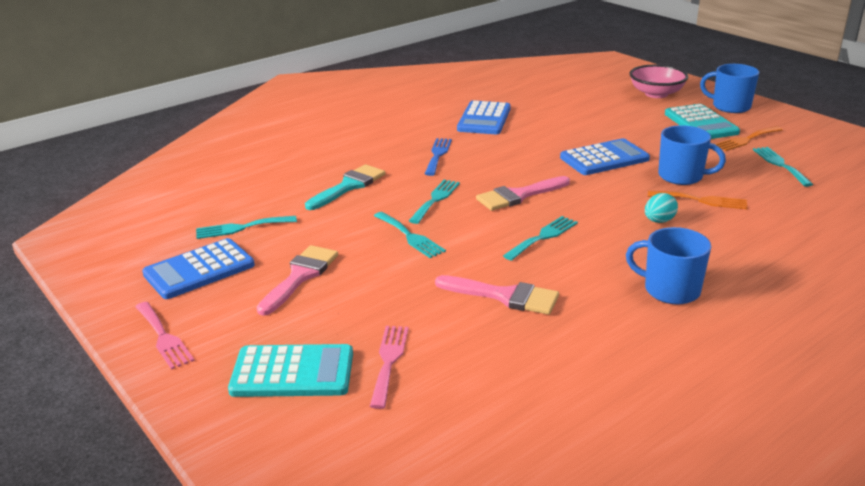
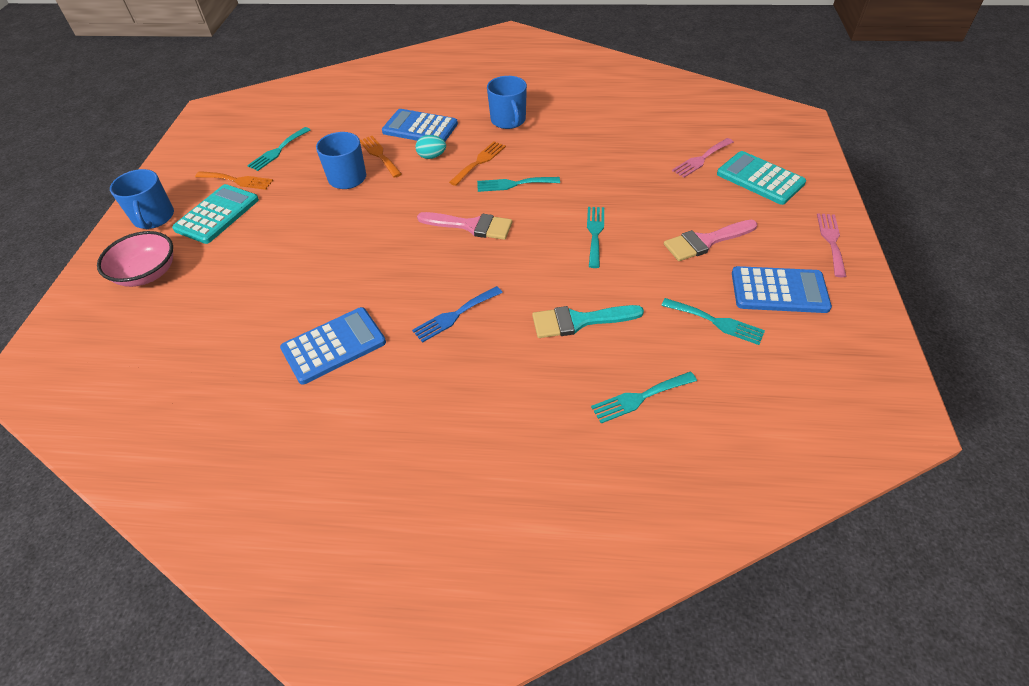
camera: 135 degrees left, 20 degrees up
turquoise fork [409,180,460,224] -> turquoise fork moved to [591,372,697,423]
pink brush [435,275,559,315] -> none
blue calculator [560,138,650,175] -> blue calculator moved to [382,109,458,141]
none -> orange fork [449,141,506,186]

